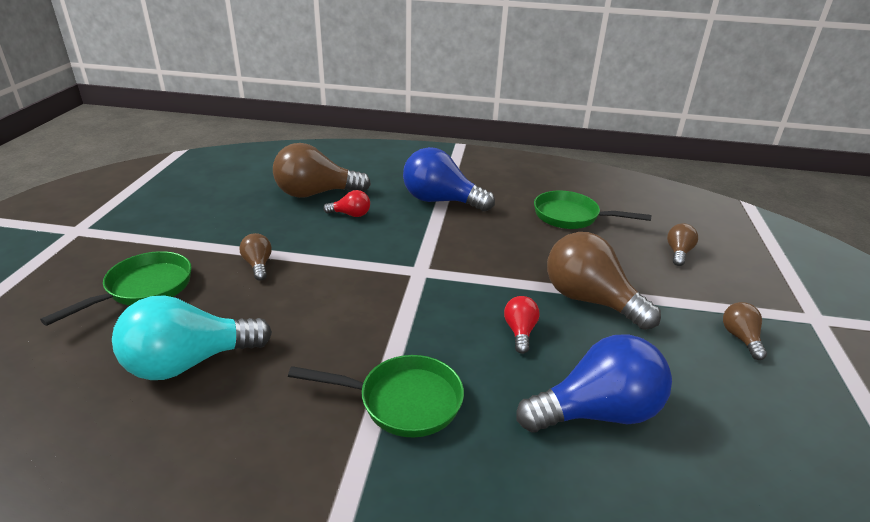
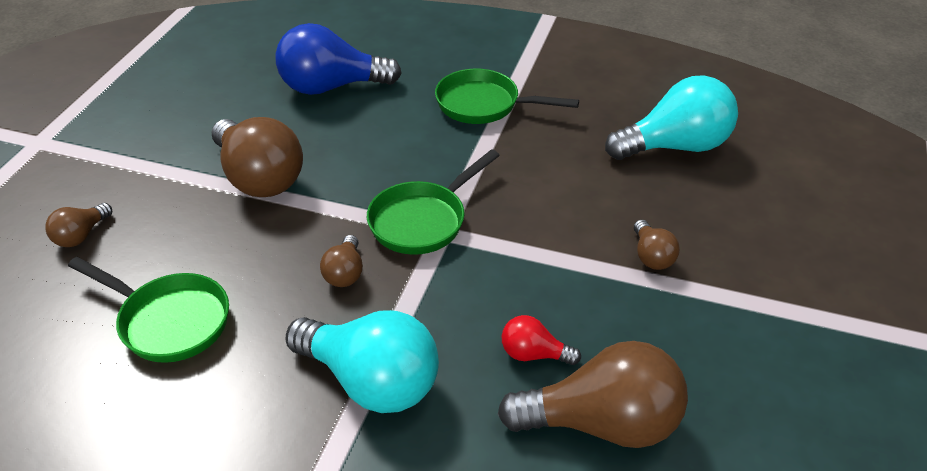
camera: 170 degrees left, 10 degrees up
green pan [40,251,192,326] -> green pan moved to [367,149,500,255]
blue light bulb [403,147,495,212] -> turquoise light bulb [285,310,439,413]
red light bulb [504,296,540,354] -> none
brown light bulb [723,302,767,360] -> brown light bulb moved to [320,235,363,287]

